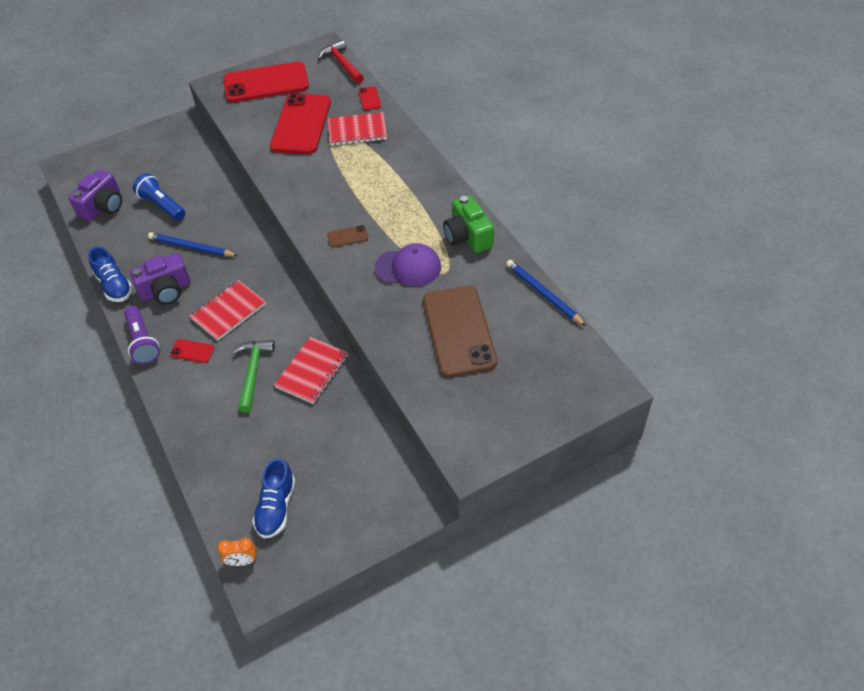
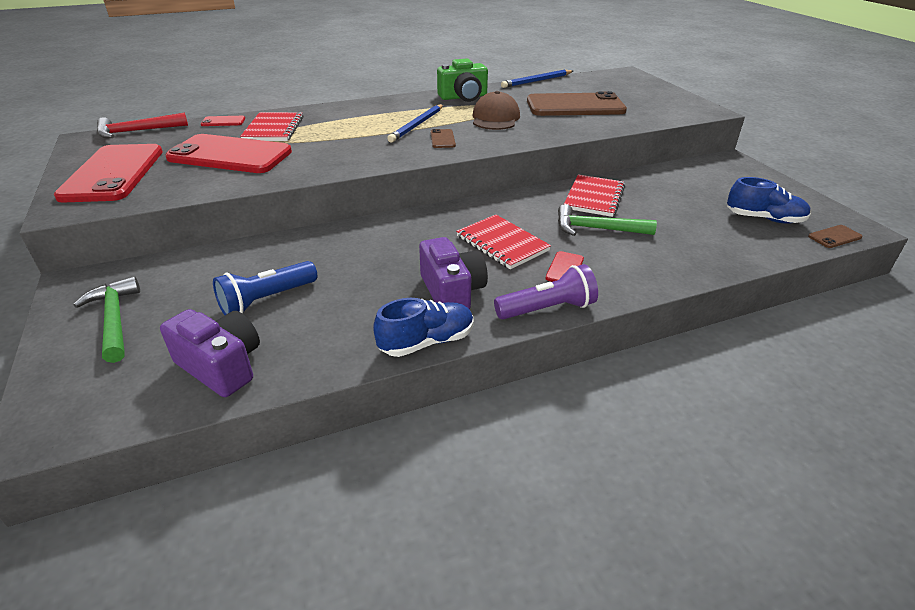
camera: 85 degrees left, 15 degrees down
blue pencil [148,232,238,256] -> blue pencil moved to [387,104,443,143]
orange clock [217,538,256,566] -> brown phone [808,225,862,248]
red notebook [274,337,348,404] -> red notebook turned 75 degrees clockwise [564,174,625,217]
purple cap [375,243,441,286] -> brown cap [473,91,520,130]
none -> green hammer [73,276,140,363]

